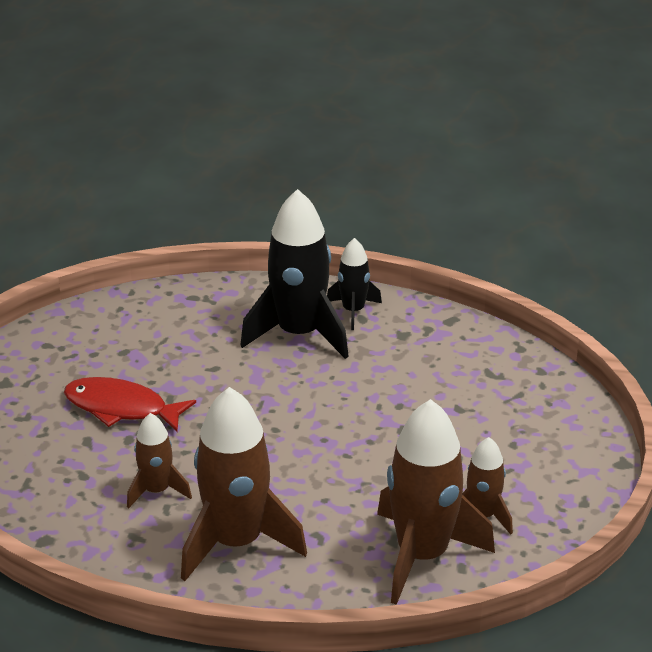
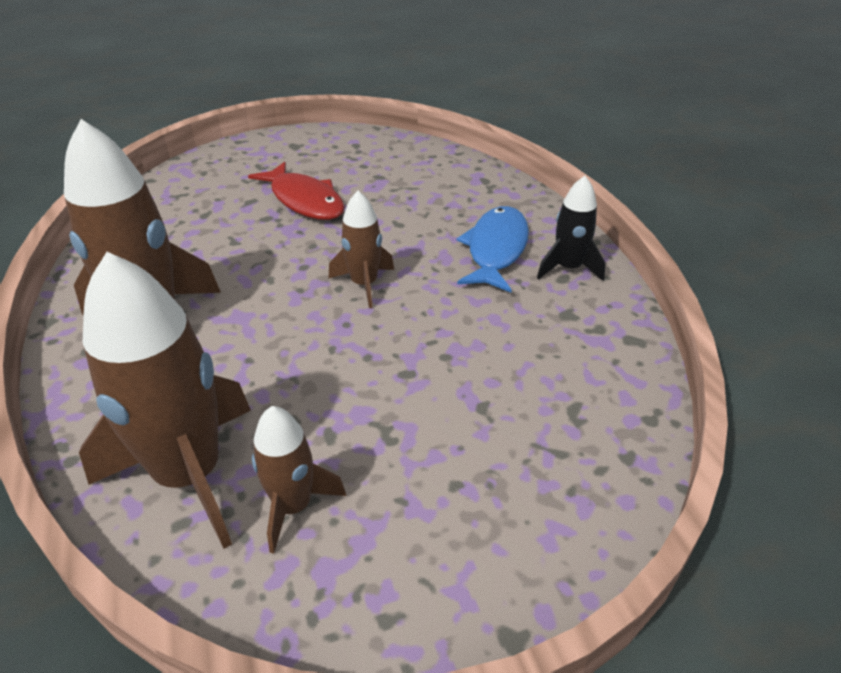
camera: 60 degrees right, 5 degrees up
red fish [64,377,196,432] -> red fish turned 150 degrees clockwise [248,162,345,220]
brown rocket [127,413,192,509] -> brown rocket moved to [329,191,394,308]
black rocket [240,189,349,359] -> blue fish [457,206,529,293]

